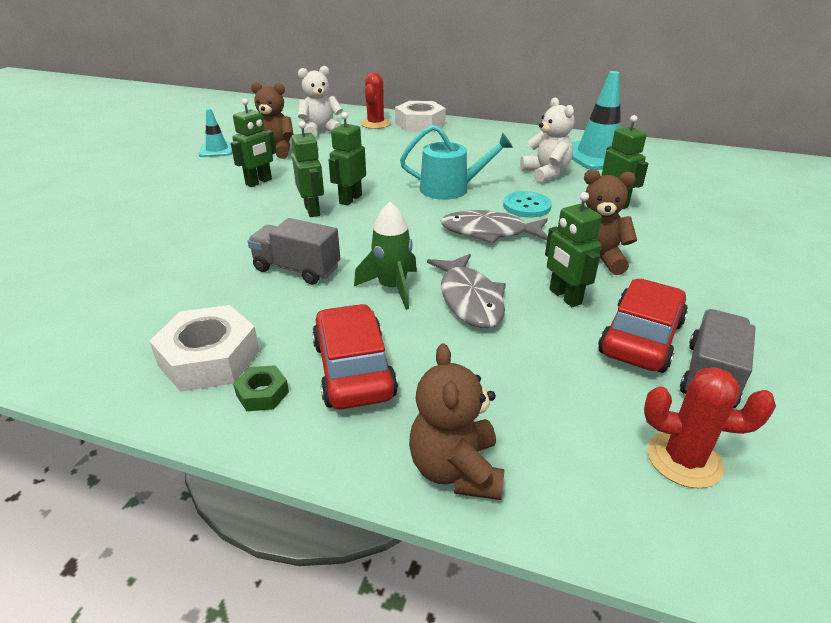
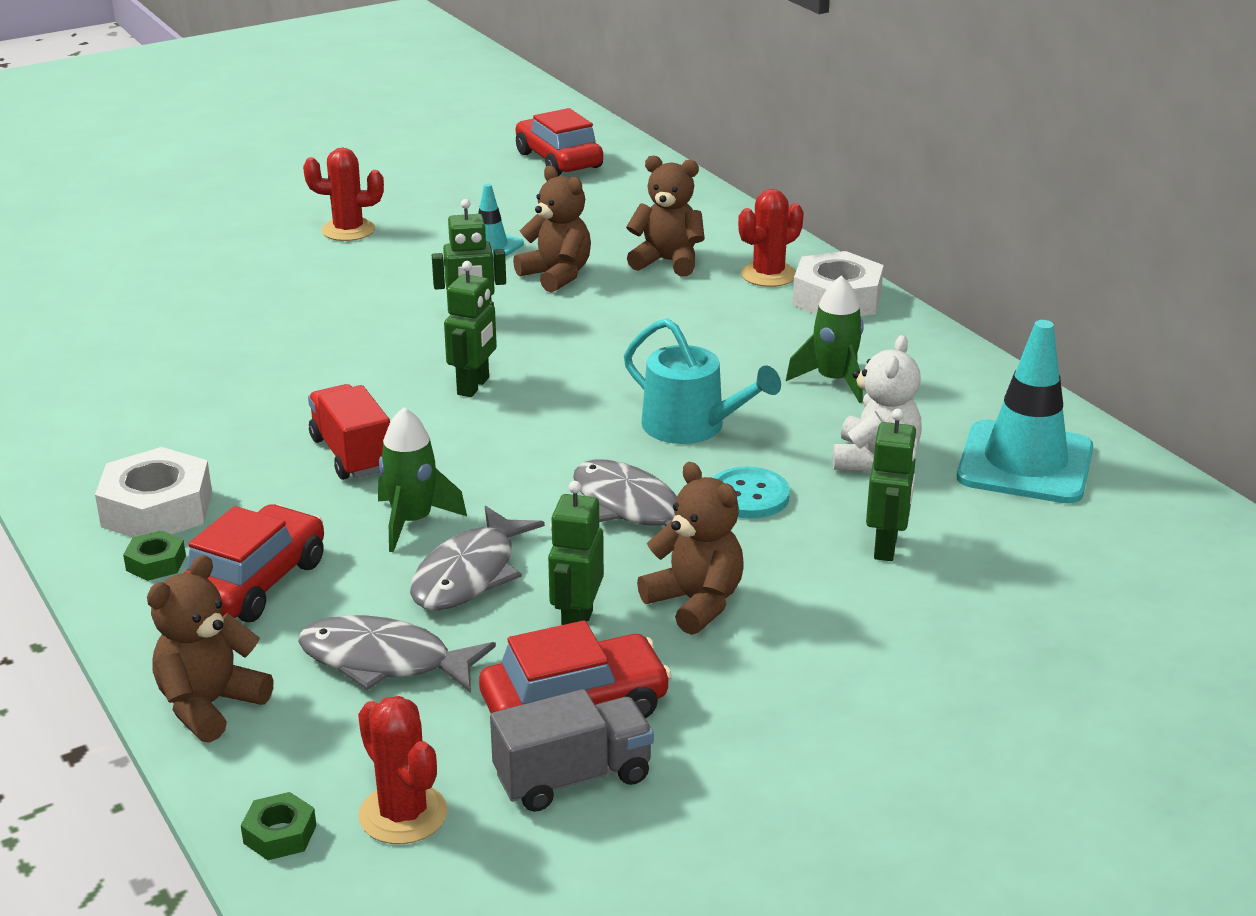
camera: 40 degrees right, 5 degrees down
grey truck [248,218,340,284] -> red truck [308,384,390,480]
white teddy bear [298,66,343,137] -> brown teddy bear [626,155,705,276]
green robot [329,112,366,206] -> none
none -> green nut [241,792,316,860]
none -> grey fish [298,615,496,693]
none -> red cactus [303,147,384,241]
none -> red car [516,108,603,176]
none -> green rocket [786,276,864,403]

